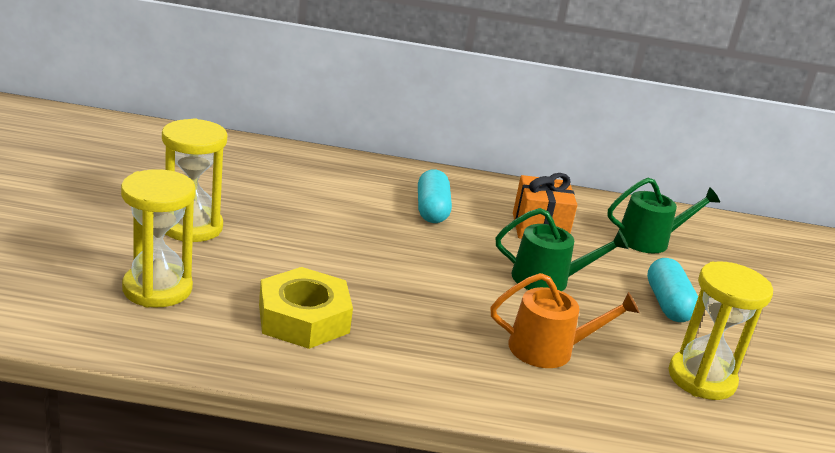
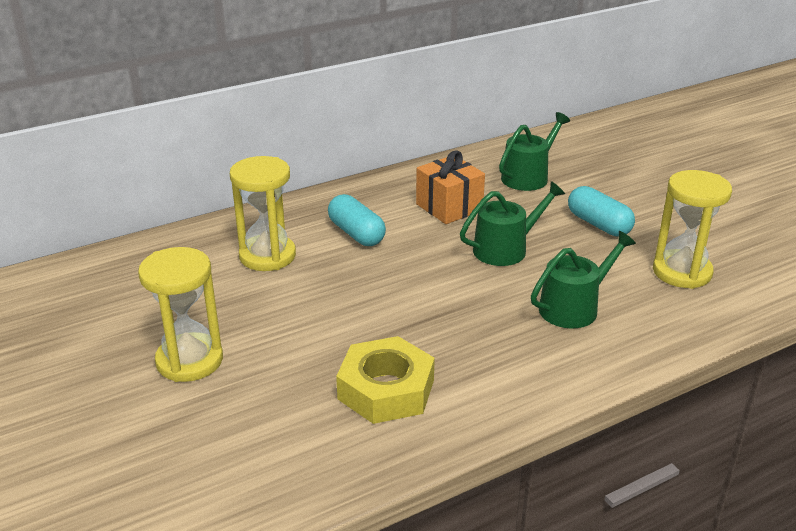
camera: 30 degrees left, 5 degrees up
yellow hourglass [121,169,196,308] -> yellow hourglass moved to [230,156,296,271]
orange watering can [490,273,639,368] -> green watering can [531,231,636,328]

